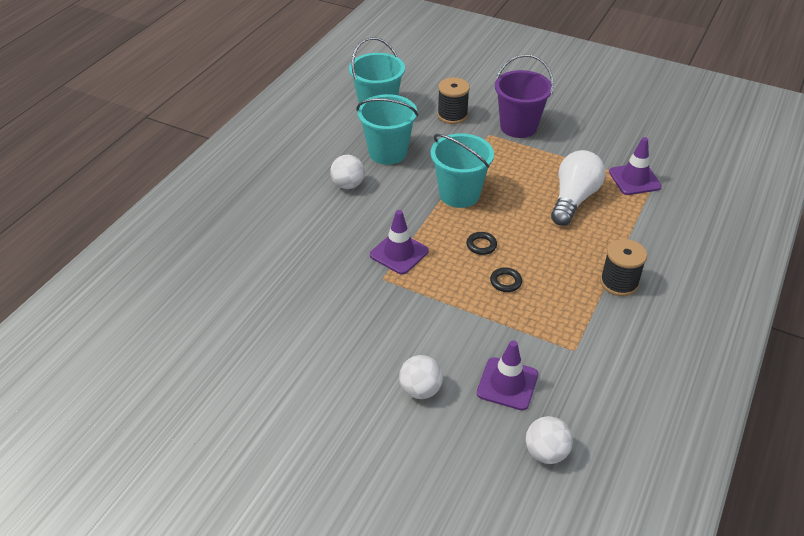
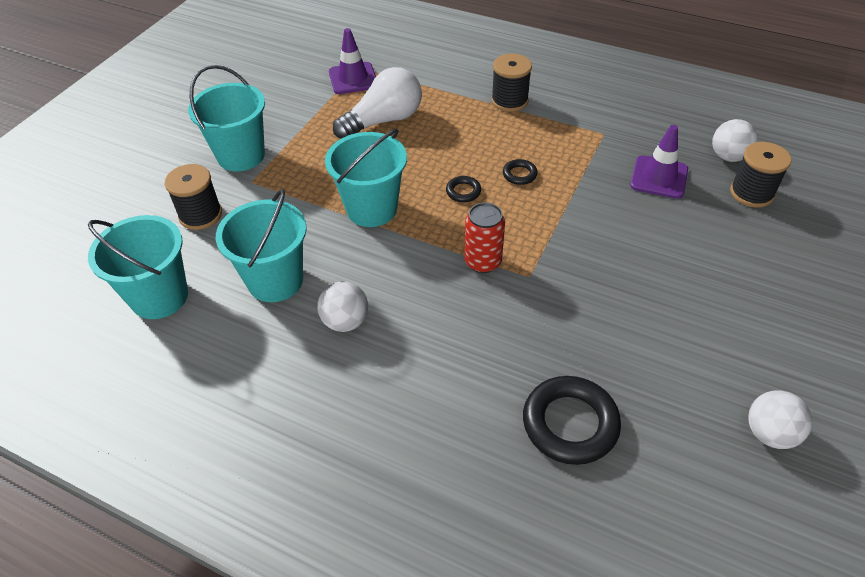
camera: 90 degrees left, 5 degrees up
purple traffic cone [370,210,429,274] -> red can [464,202,505,273]
white ball [399,355,443,399] -> white ball moved to [748,390,813,449]
purple bucket [495,54,554,138] -> turquoise bucket [188,65,265,172]
white light bulb [551,150,605,226] -> white light bulb turned 120 degrees clockwise [333,67,422,139]
none -> black ring [523,376,621,465]
none -> black spool [730,142,791,208]

